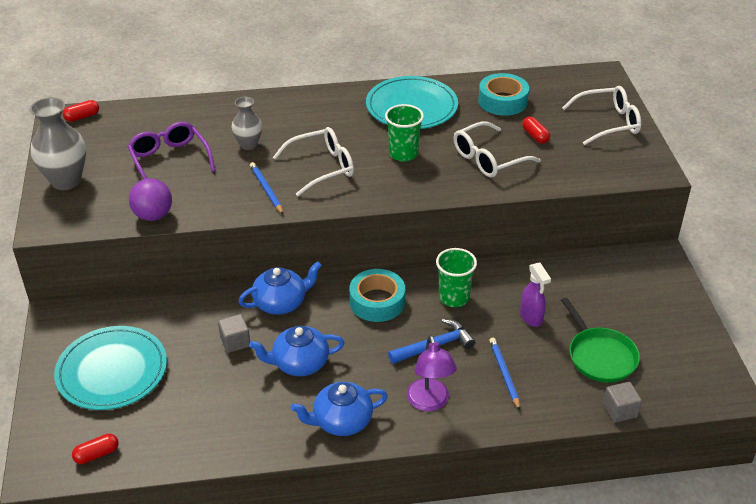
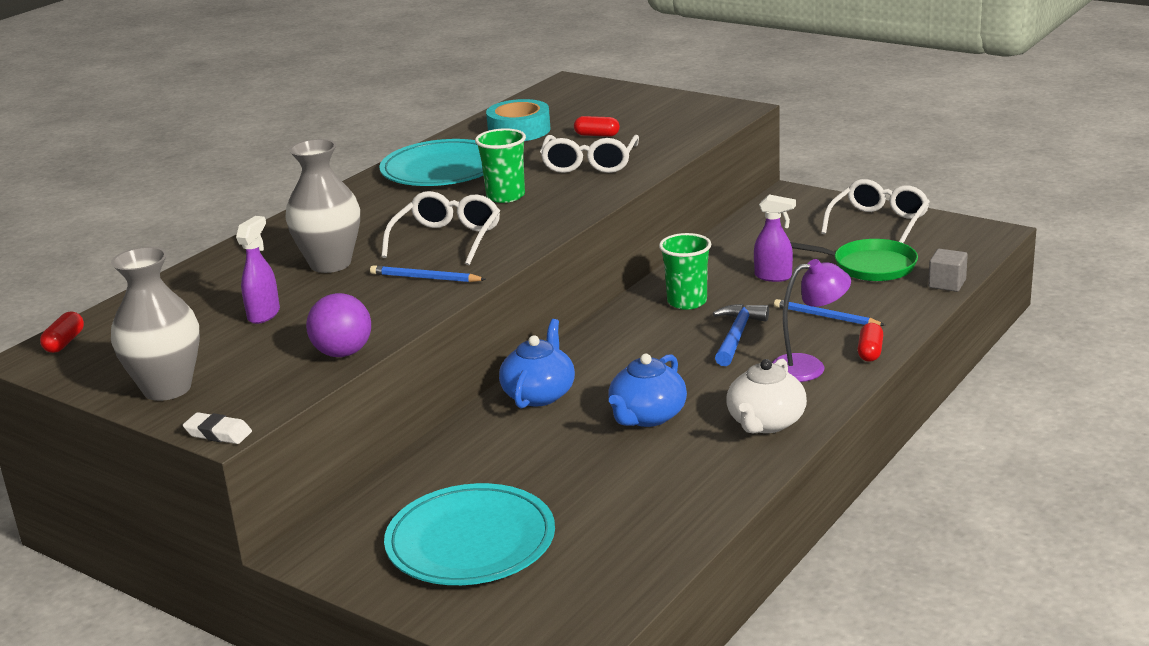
camera: 45 degrees left, 15 degrees down
red capsule [72,434,119,464] -> red capsule moved to [857,323,883,362]
purple glasses [127,122,215,179] -> purple spray bottle [236,216,280,324]
grey cube [218,314,250,353] -> none
grey vase [232,97,262,150] -> grey vase [285,139,360,273], size x1.66
blue teapot [291,382,388,436] -> white teapot [726,359,807,433]
turquoise tape [349,269,405,322] -> none
purple lamp [407,335,457,411] -> purple lamp turned 45 degrees counterclockwise [772,259,851,382]
white glasses [562,86,641,145] -> white glasses moved to [821,179,930,243]
none -> white eraser [183,412,252,444]

